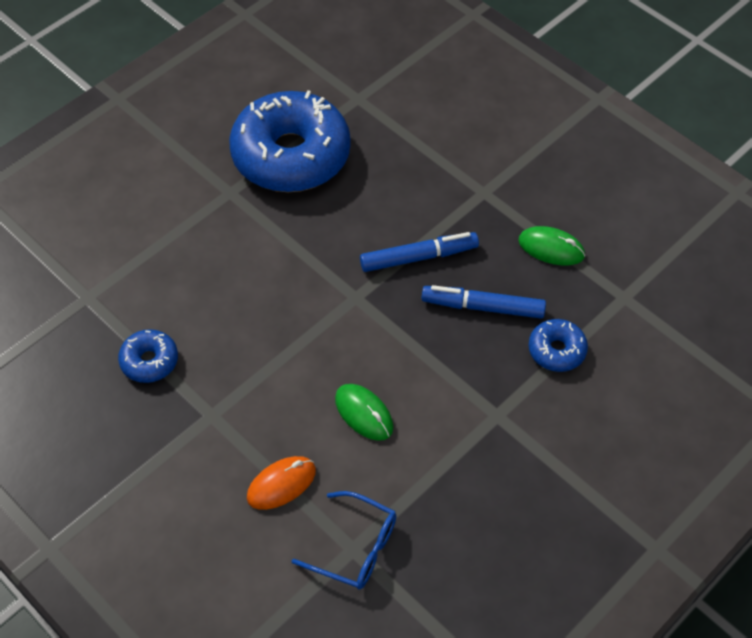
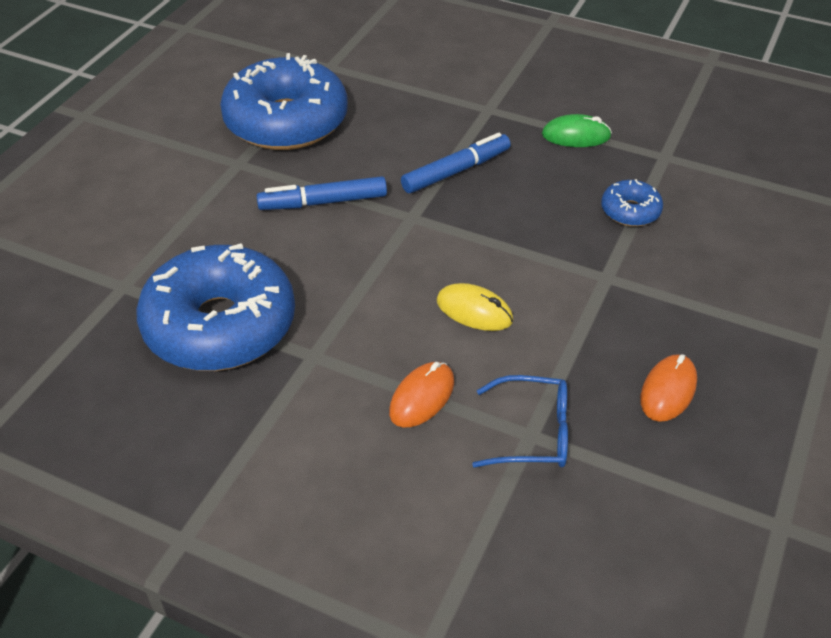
camera: 20 degrees left, 10 degrees down
blue donut [118,329,178,383] -> blue donut [136,243,295,371], size x2.27
green mouse [335,384,393,441] -> yellow mouse [436,283,513,331]
blue marker [422,285,546,319] -> blue marker moved to [256,176,387,210]
none -> orange mouse [640,354,697,422]

